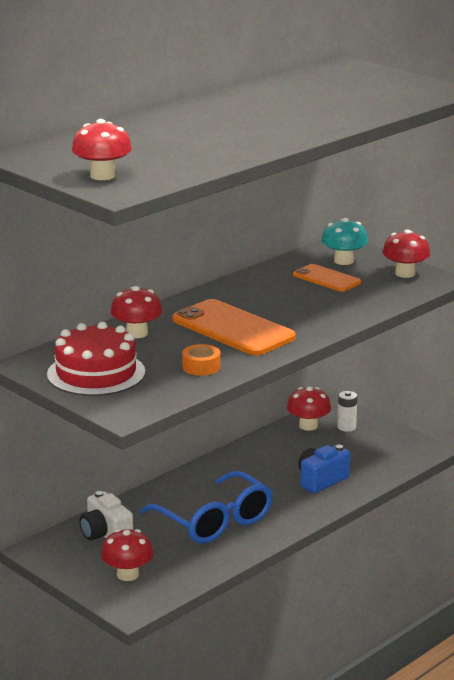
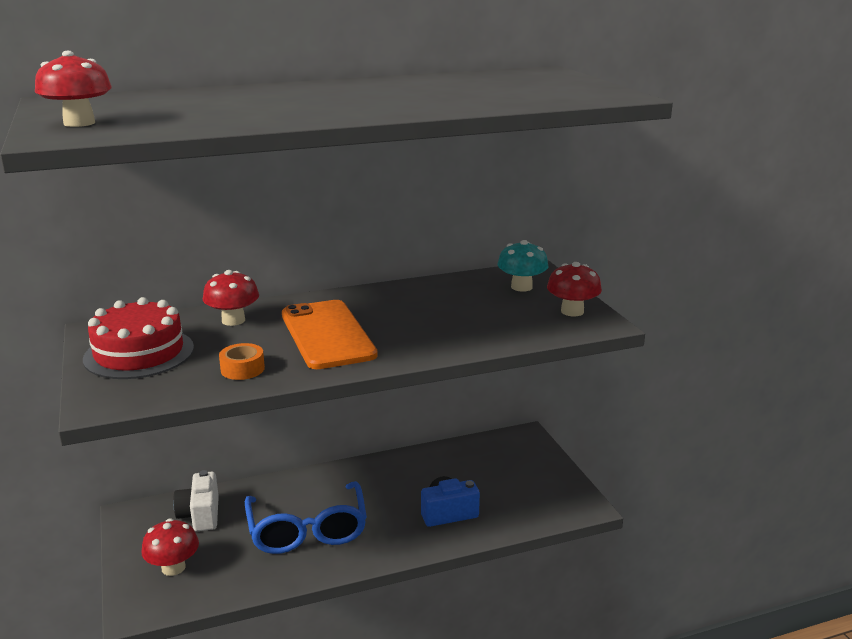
camera: 25 degrees right, 0 degrees up
red mushroom [287,386,331,431] -> none
orange phone [293,264,361,292] -> none
white battery [337,391,357,432] -> none

